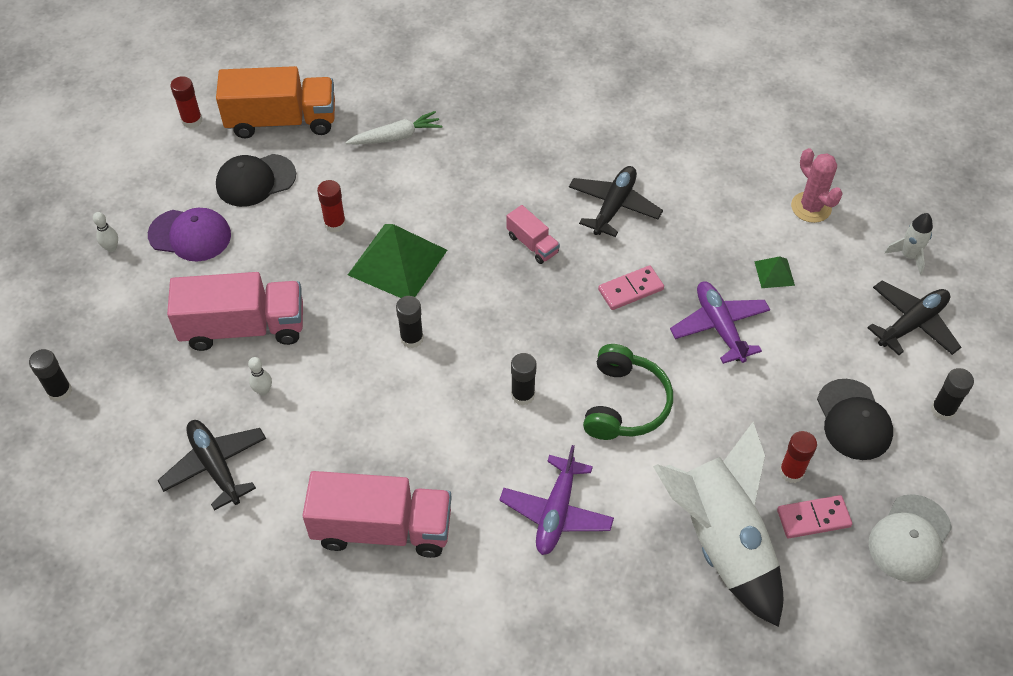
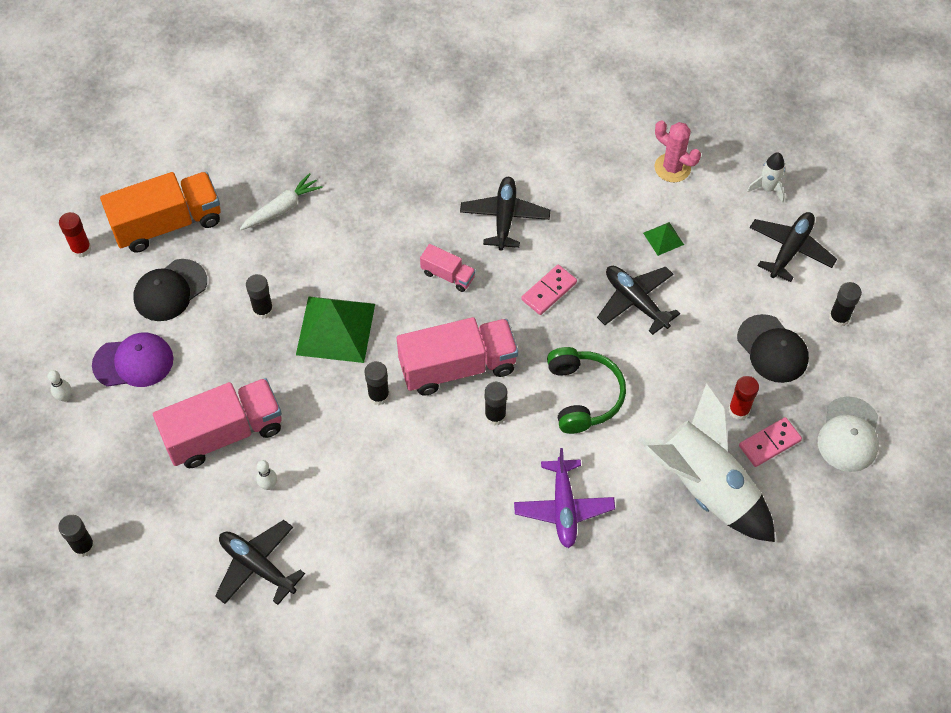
camera: 20 degrees left, 5 degrees up
pink truck [302,471,452,558] -> pink truck moved to [397,317,518,396]
red glue stick [317,180,346,232] -> black glue stick [246,274,274,319]
purple plane [670,281,770,364] -> black plane [597,266,680,335]

